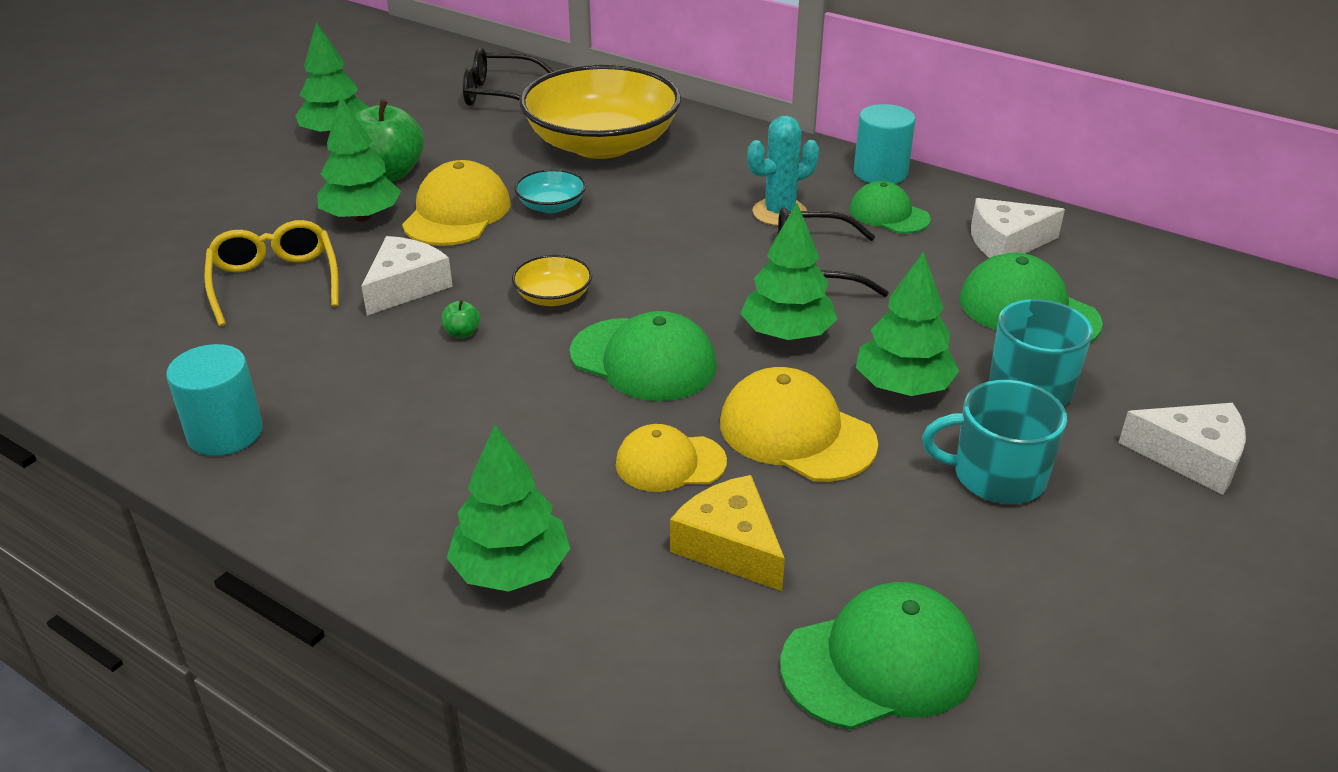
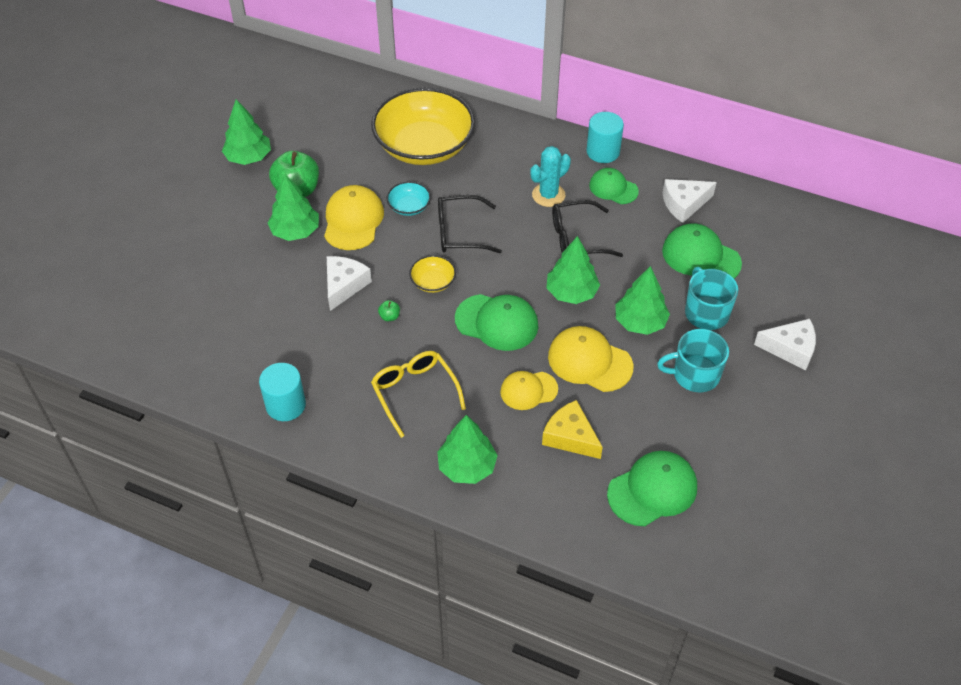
camera: 10 degrees left, 15 degrees up
yellow glasses [204,220,339,326] -> yellow glasses moved to [371,351,466,438]
black glasses [463,47,554,106] -> black glasses moved to [438,195,502,253]

